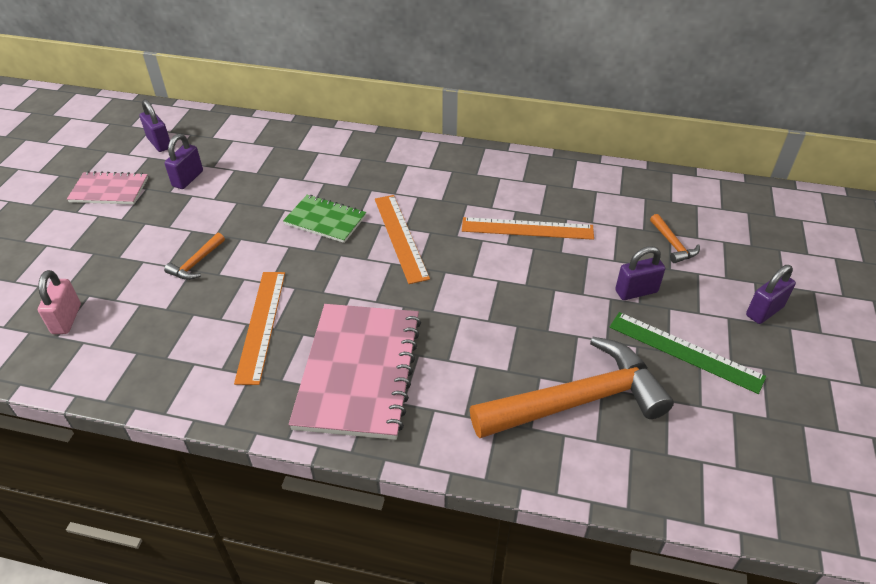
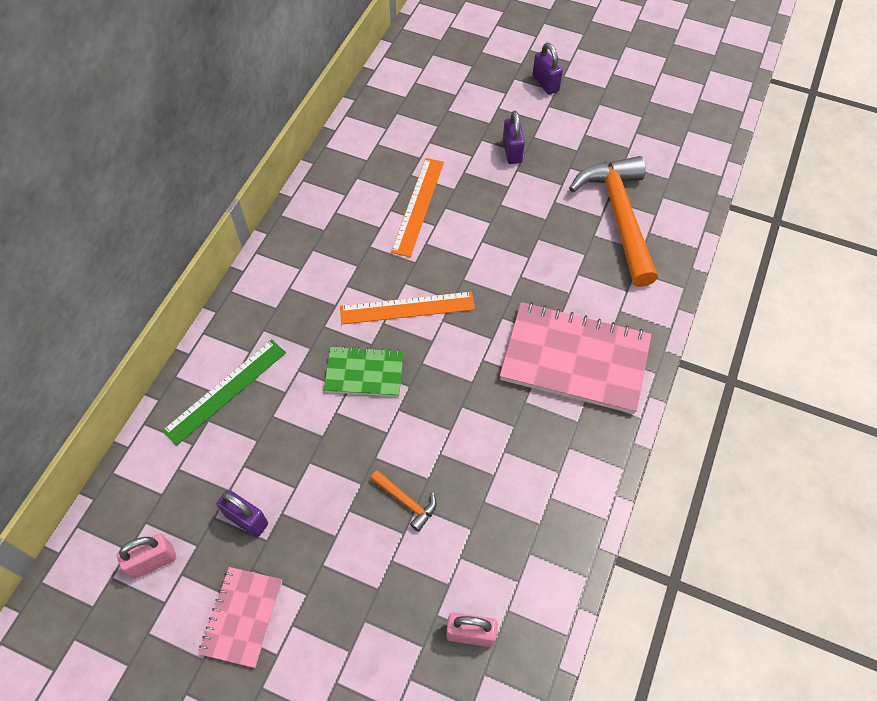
camera: 80 degrees left, 15 degrees up
purple padlock [140,99,170,152] -> pink padlock [117,533,176,579]
orange ruler [234,272,285,385] -> none
green notebook [283,195,366,243] -> green notebook turned 60 degrees clockwise [324,346,404,397]
green ruler [610,312,766,394] -> green ruler moved to [162,339,286,446]
orange hammer [650,214,700,263] -> none

